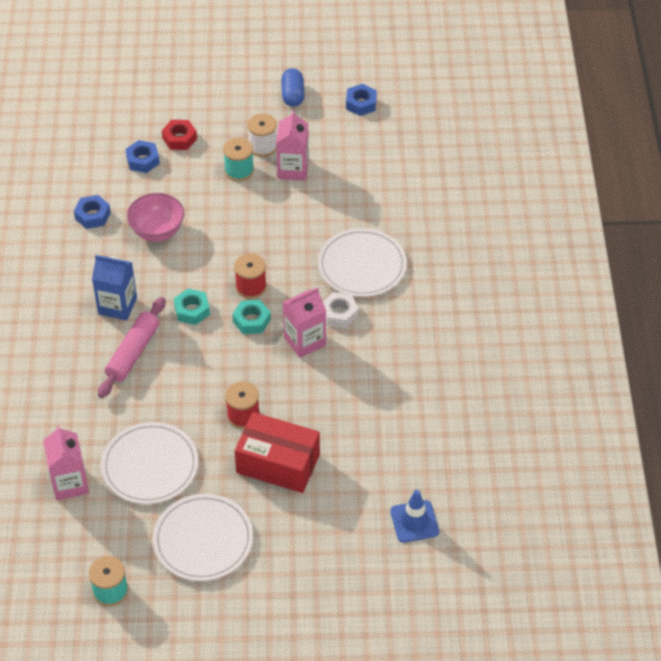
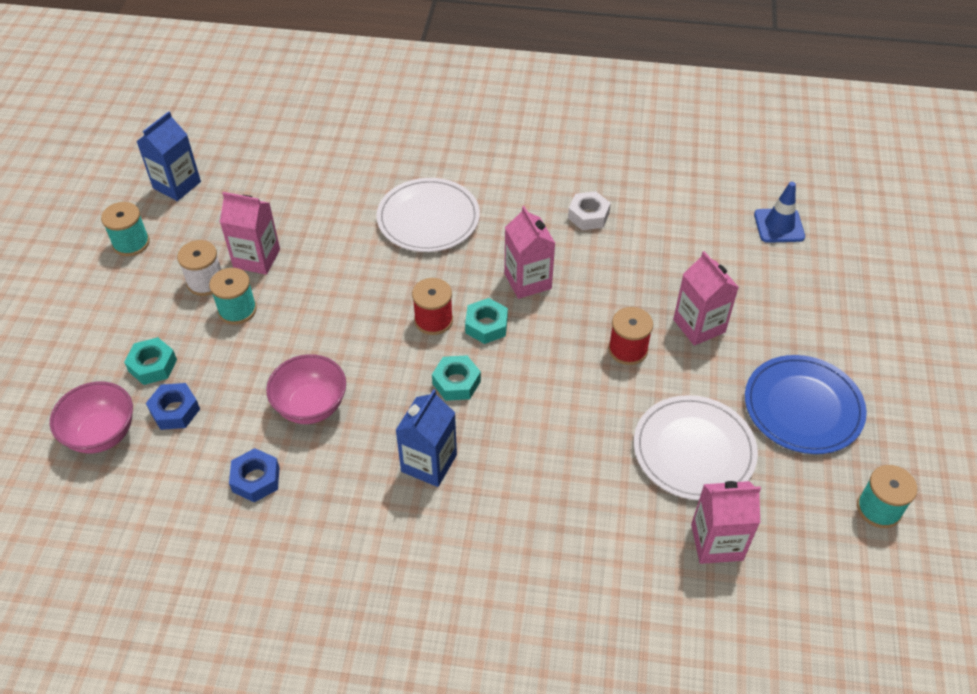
camera: 80 degrees left, 0 degrees up
pink rolling pin [98,297,165,398] -> none
white plate [153,494,253,581] -> blue plate [745,355,867,454]
red nut [162,120,197,150] -> turquoise nut [124,337,177,385]
red box [235,412,320,493] -> pink carton [673,251,739,346]
blue capsule [281,68,305,107] -> turquoise spool [101,202,150,256]
white nut [323,292,358,328] -> white nut moved to [568,191,611,230]
blue nut [346,84,377,116] -> blue carton [136,111,201,201]
none -> pink bowl [50,382,133,453]

